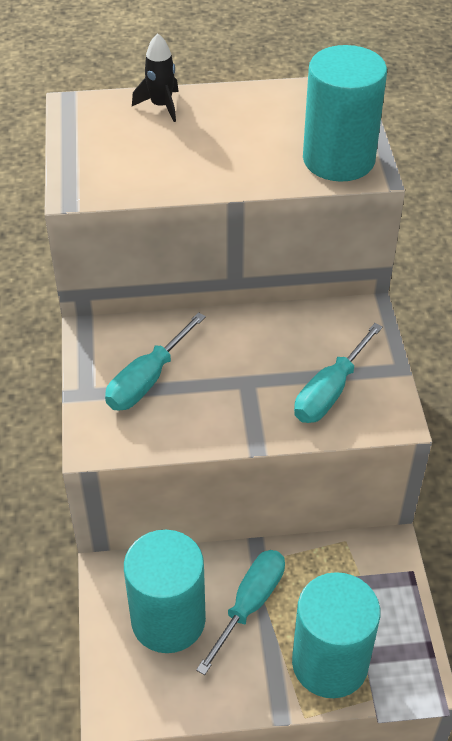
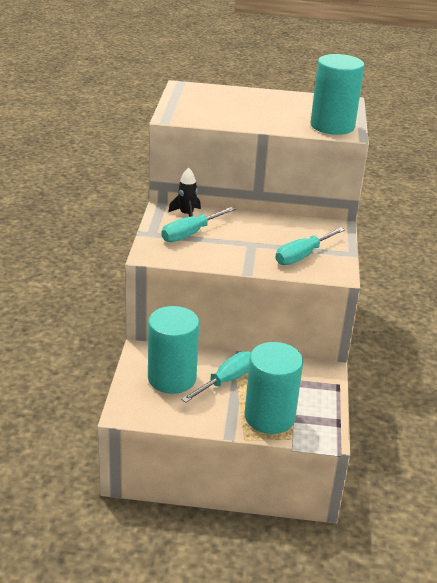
camera: 10 degrees right, 15 degrees down
black rocket [132,33,179,122] -> black rocket moved to [168,167,201,217]

